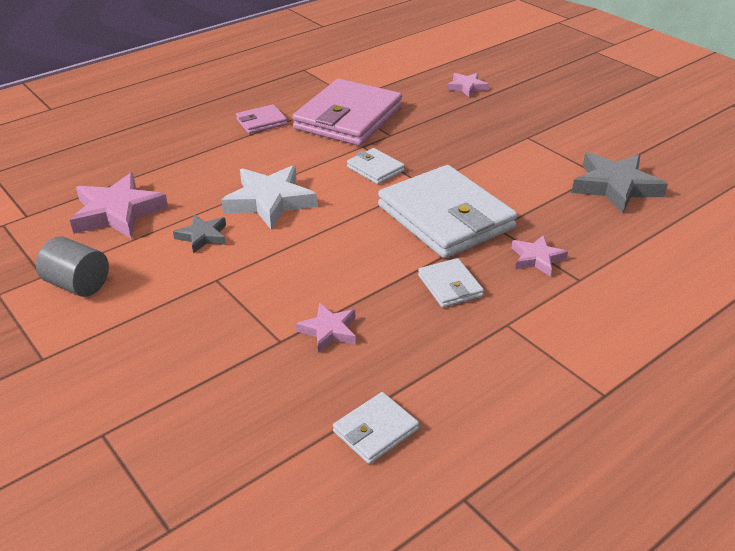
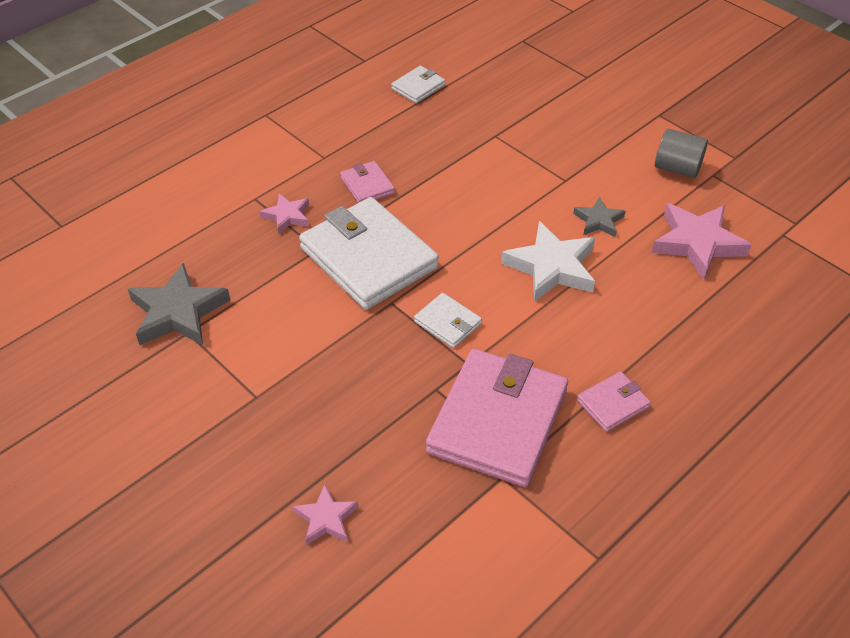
camera: 175 degrees right, 10 degrees up
pink star [296,303,356,353] -> none
white wallet [418,258,484,308] -> pink wallet [340,161,395,203]

